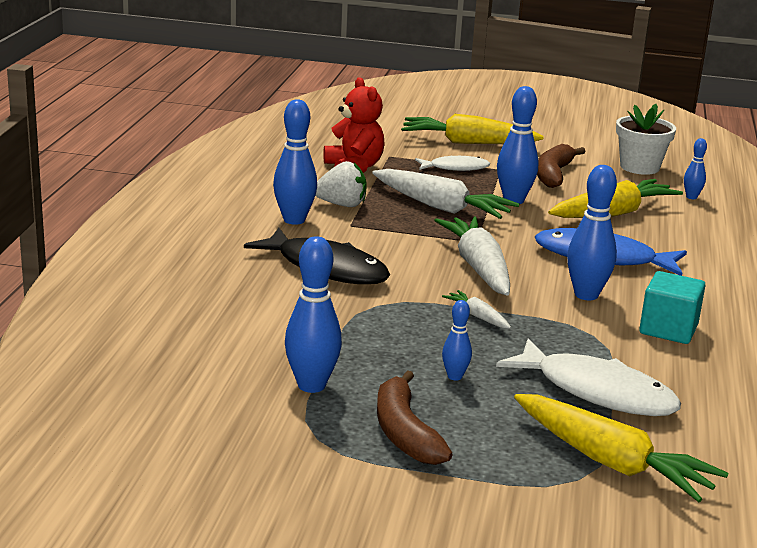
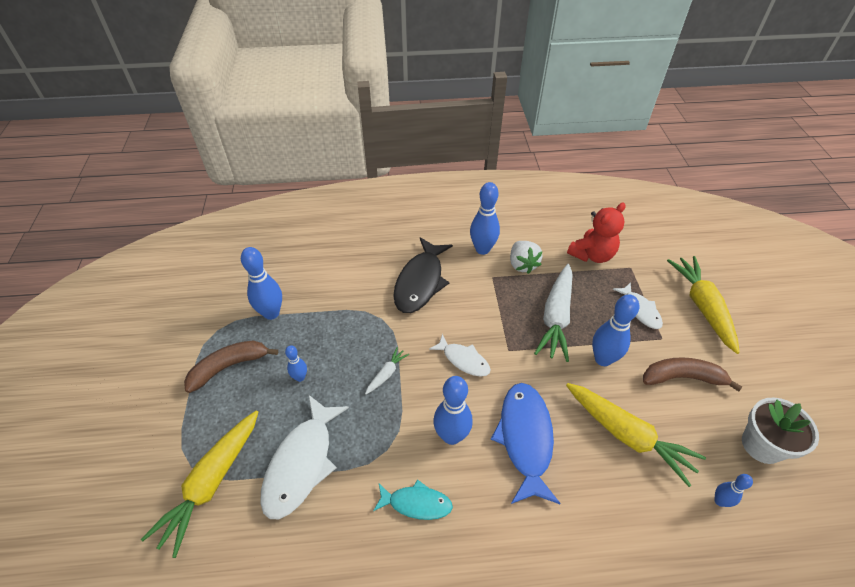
camera: 75 degrees right, 25 degrees up
white carrot [434,217,510,295] -> white fish [429,334,491,377]
turquoise cube [639,271,706,344] -> turquoise fish [373,480,453,520]

